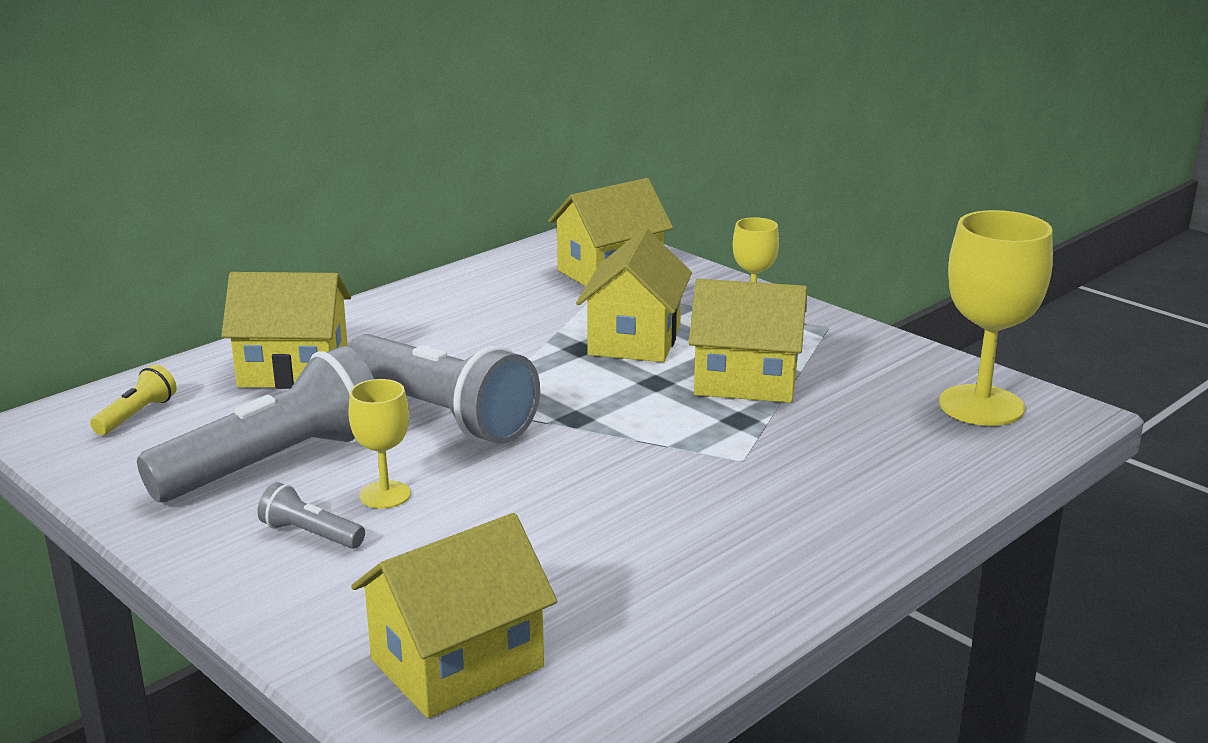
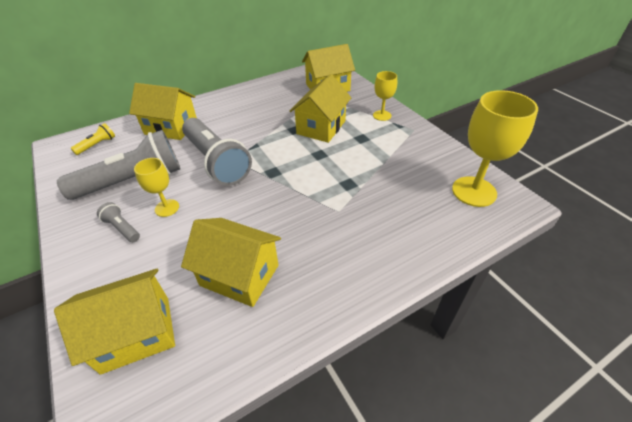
camera: 15 degrees right, 20 degrees up
yellow house [688,279,807,403] -> yellow house moved to [181,218,281,307]

